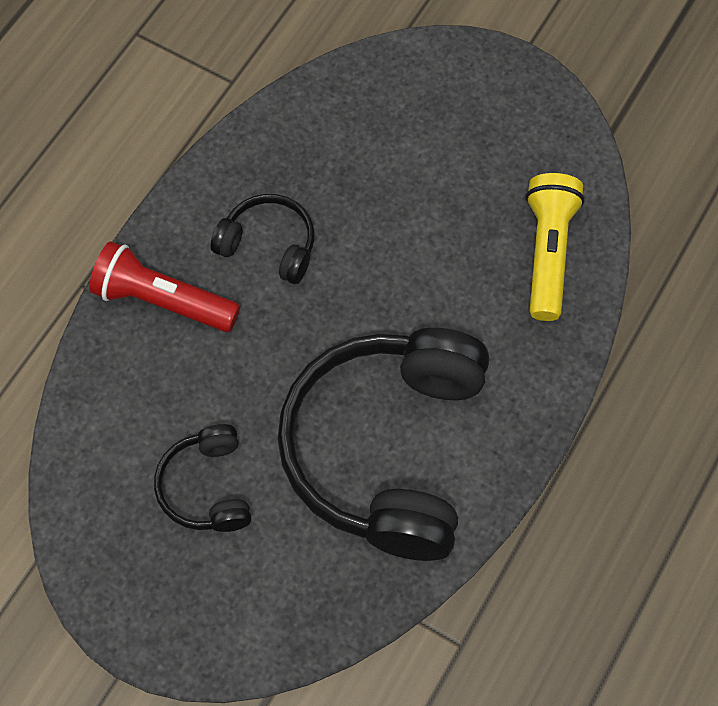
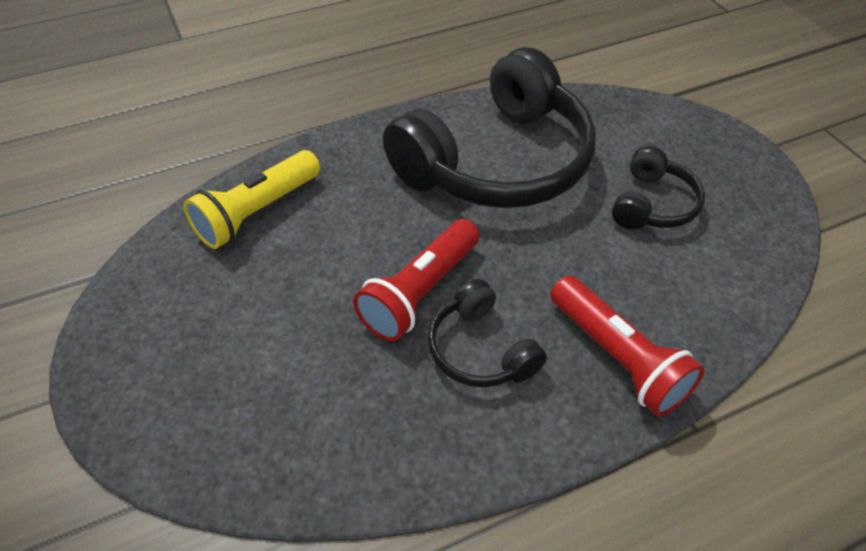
camera: 145 degrees left, 15 degrees down
none -> red flashlight [353,219,479,341]

